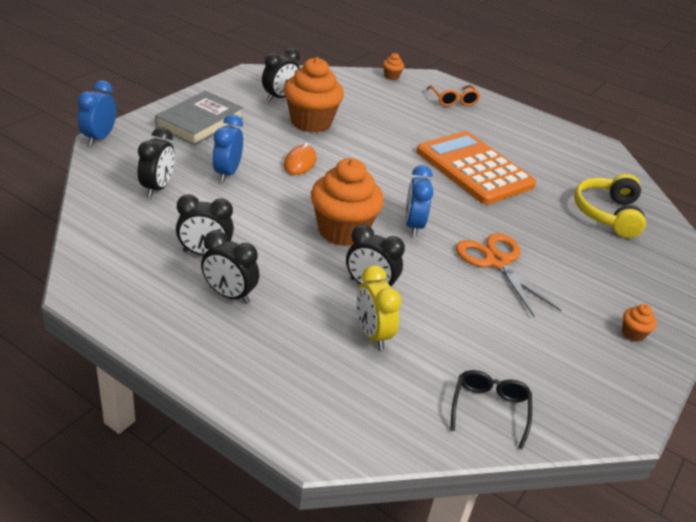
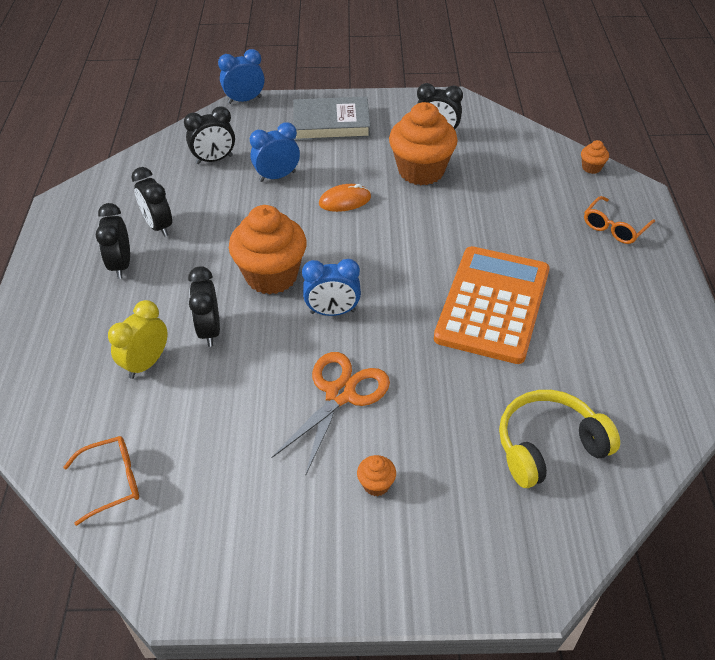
camera: 60 degrees right, 10 degrees up
blue clock [405,165,433,236] -> blue clock turned 150 degrees counterclockwise [302,259,361,316]
black glasses [450,370,532,449] -> orange glasses [63,436,139,526]
orange cupcake [622,304,657,342] -> orange cupcake moved to [357,455,396,496]

